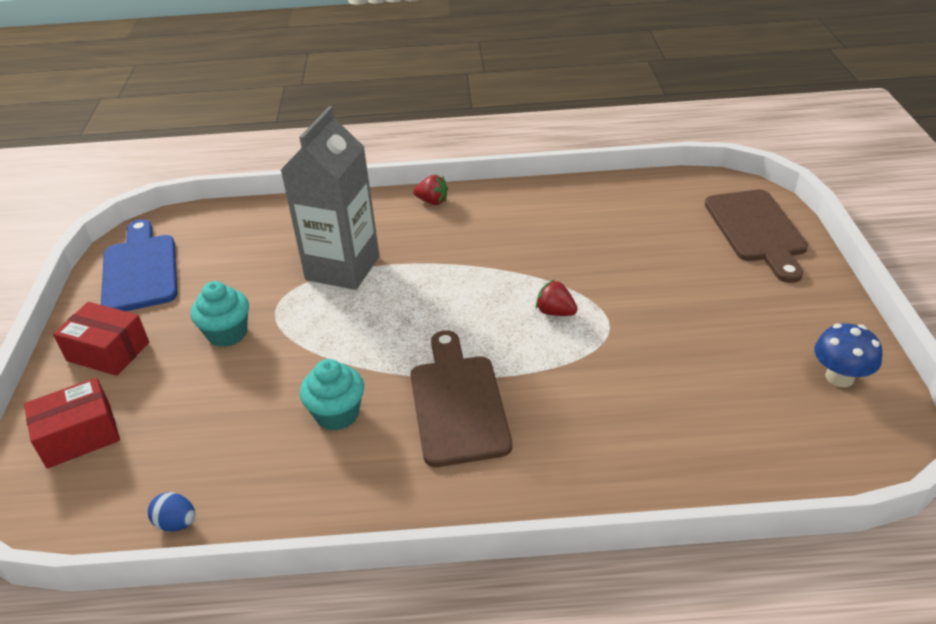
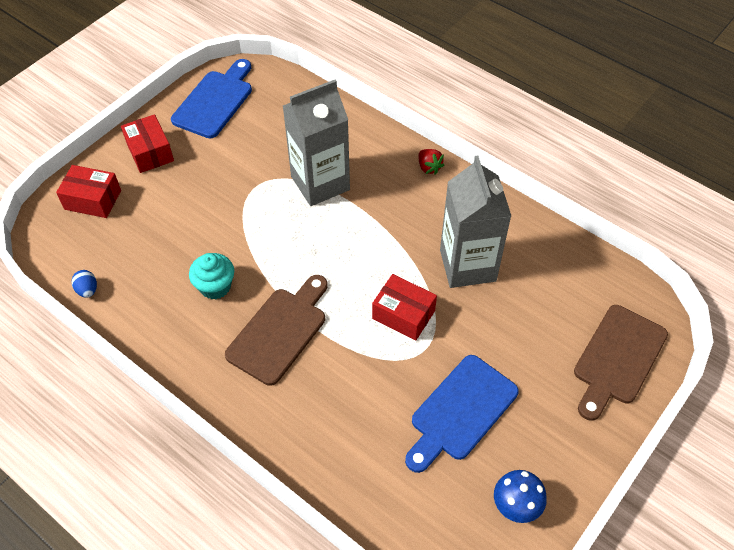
camera: 40 degrees right, 15 degrees up
turquoise cupcake [191,281,249,347] -> none
red strawberry [536,280,578,316] -> red box [372,274,437,341]
none -> blue cutting board [405,355,519,473]
none -> grey carton [440,156,511,288]

